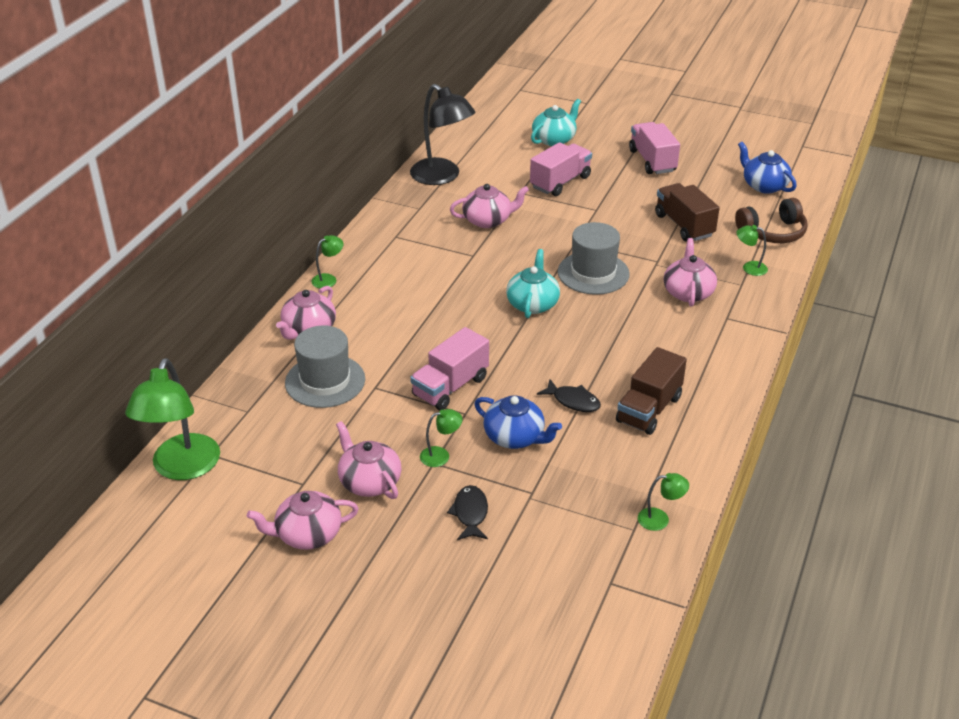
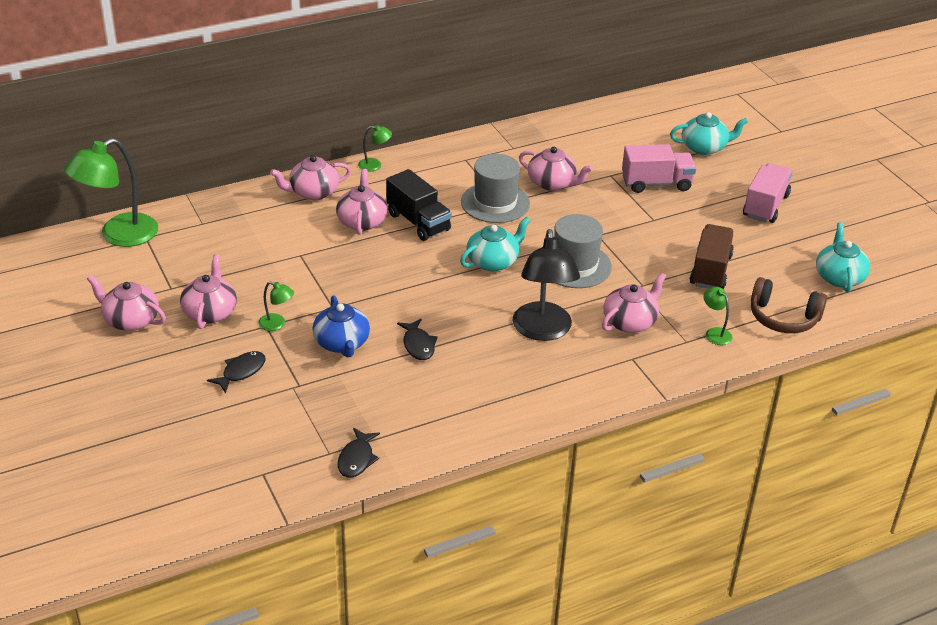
camera: 40 degrees right, 0 degrees up
grey hat [285,325,365,408] -> grey hat moved to [461,154,530,223]
black lamp [410,84,475,185] -> black lamp moved to [513,229,580,341]
pink truck [410,327,489,410] -> none
brown truck [616,347,687,435] -> none
green lamp [638,473,689,531] -> black fish [338,428,380,478]
blue teapot [738,142,797,194] -> turquoise teapot [816,222,870,292]
none -> pink teapot [336,169,387,235]
none -> black truck [386,169,452,241]

